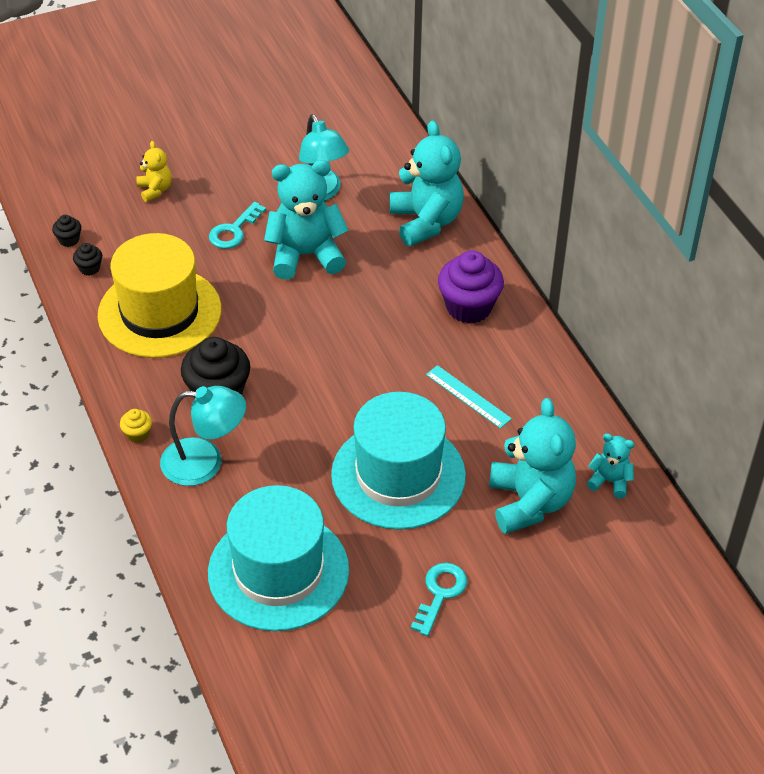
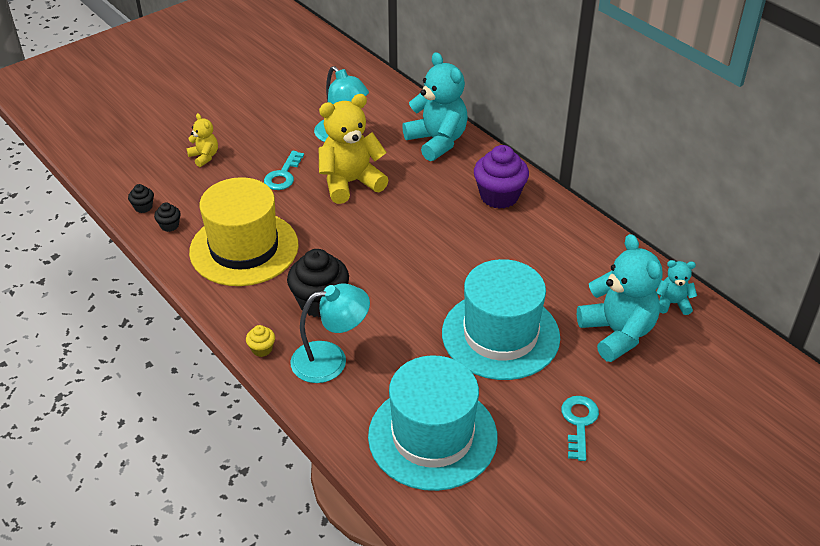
camera: 15 degrees left, 5 degrees down
turquoise teddy bear [264,160,349,280] -> yellow teddy bear [319,94,388,204]
turquoise ruler [426,365,512,428] -> none

